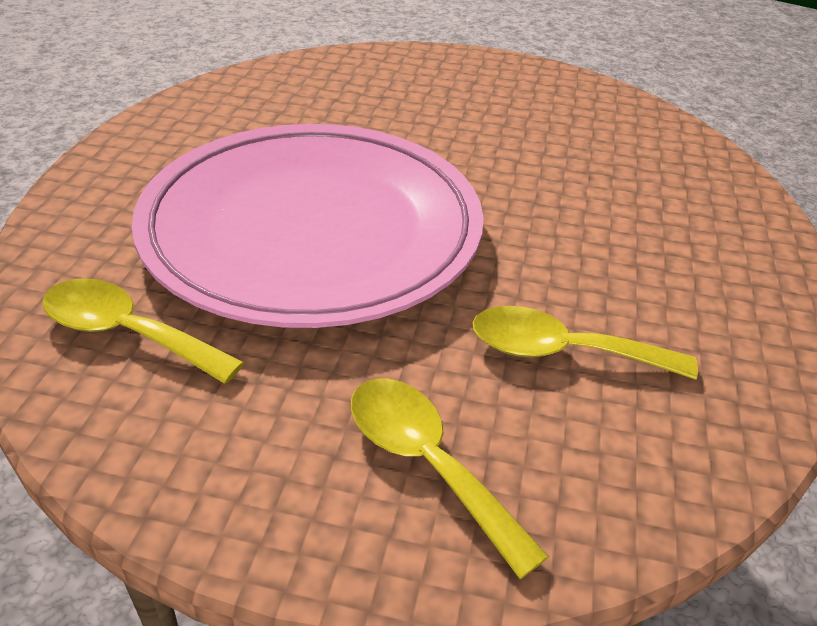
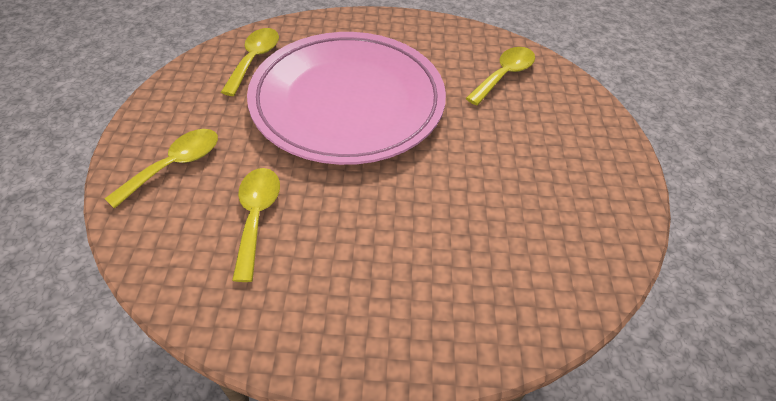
camera: 80 degrees right, 10 degrees up
none -> yellow spoon [466,47,535,105]

